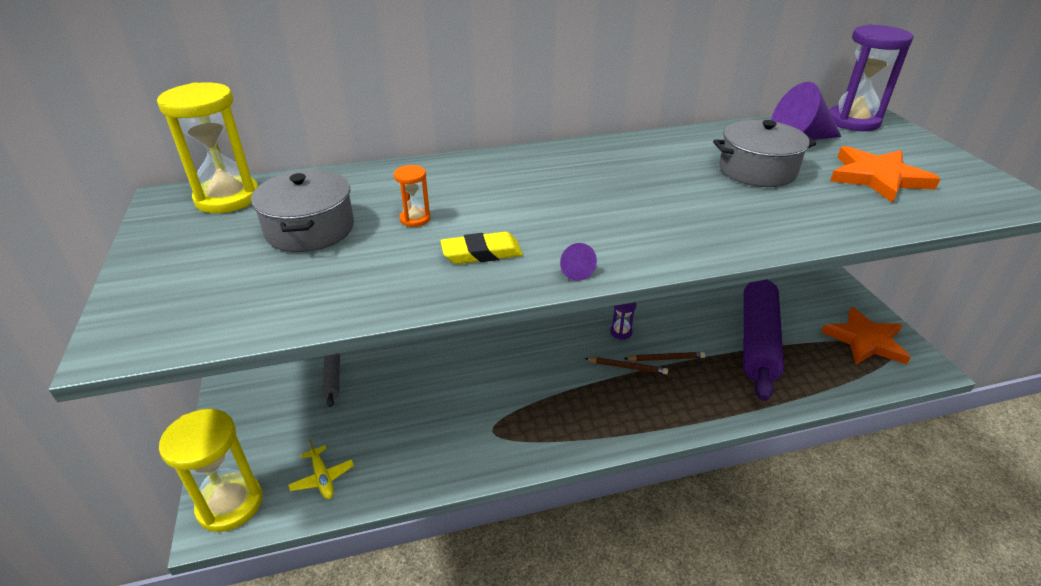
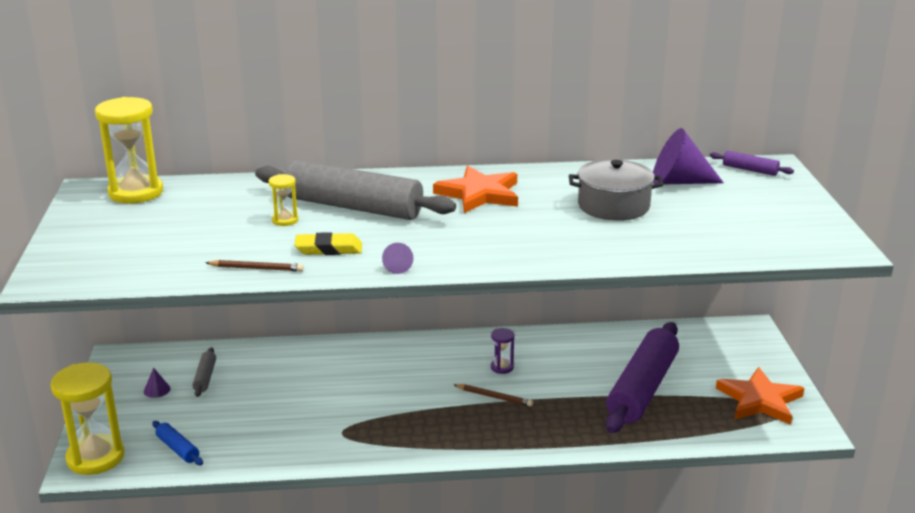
camera: 10 degrees right, 10 degrees down
grey pot [251,170,354,252] -> none
yellow plane [288,439,354,499] -> blue rolling pin [152,421,203,465]
orange hourglass [394,165,430,227] -> yellow hourglass [269,174,298,226]
brown pencil [624,352,705,361] -> brown pencil moved to [205,260,304,272]
purple hourglass [829,24,914,131] -> purple rolling pin [710,151,794,176]
orange star [830,146,940,203] -> orange star moved to [433,166,518,213]
none -> purple cone [144,368,170,398]
none -> grey rolling pin [255,160,456,220]

